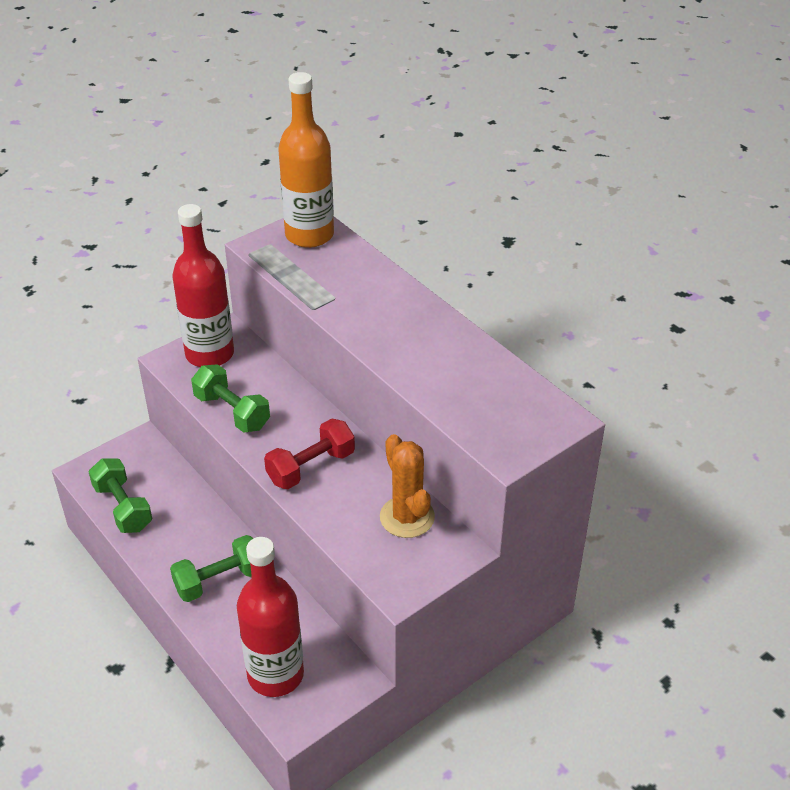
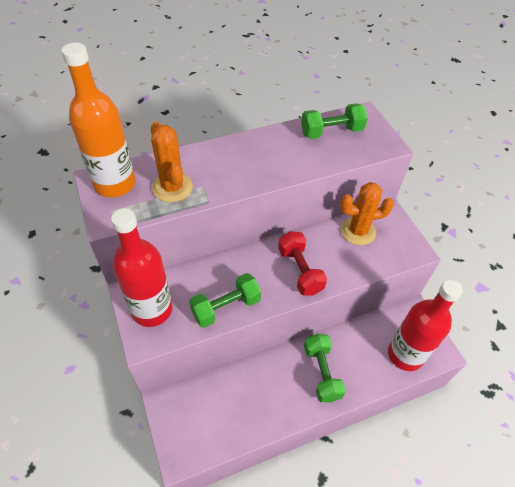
camera: 75 degrees left, 10 degrees up
green dumbbell [89,458,152,533] -> green dumbbell moved to [301,103,368,139]
none -> orange cactus [151,121,193,202]

